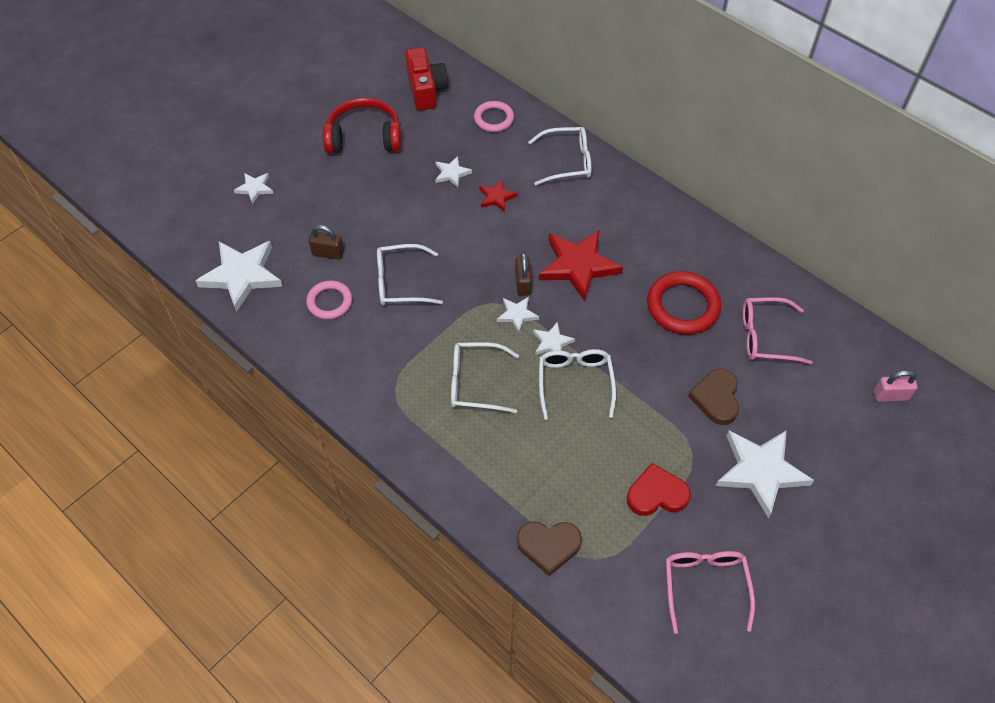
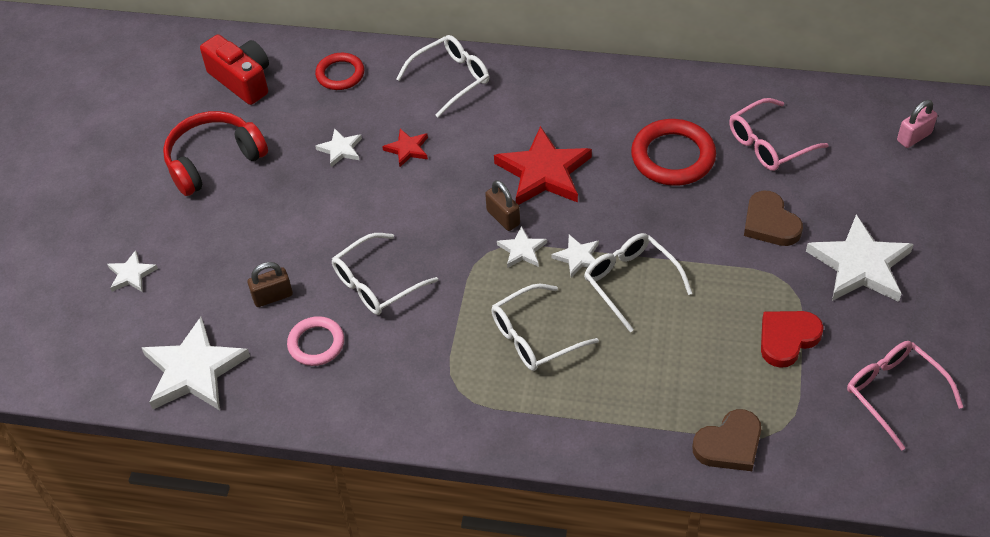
camera: 30 degrees left, 5 degrees down
pink ring [474,101,514,132] -> red ring [315,53,364,90]

